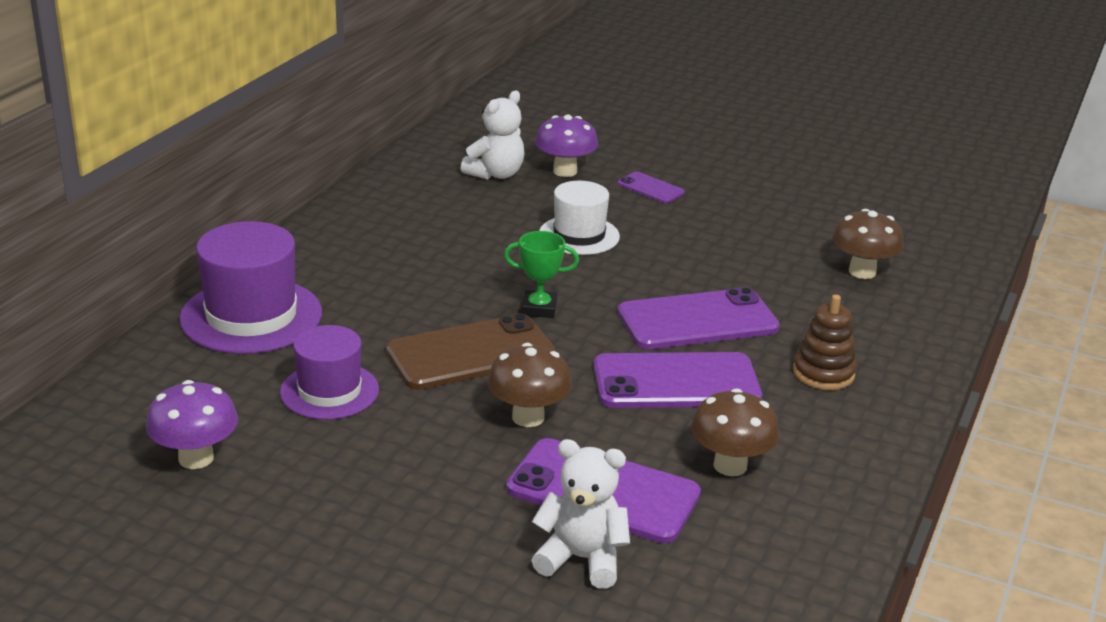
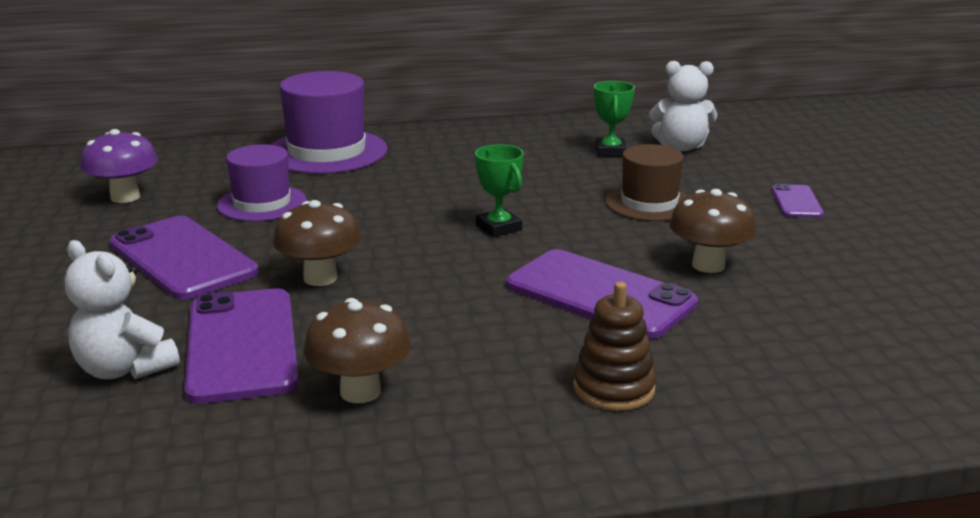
camera: 55 degrees right, 5 degrees down
brown phone [386,313,556,390] -> none
white teddy bear [532,439,630,589] -> white teddy bear turned 150 degrees clockwise [65,240,180,379]
purple mushroom [535,114,598,177] -> none
white hat [539,181,620,255] -> brown hat [605,144,688,221]
purple phone [593,352,762,408] -> purple phone moved to [109,216,259,300]
brown mushroom [832,209,904,279] -> brown mushroom moved to [669,189,756,273]
none -> green trophy [594,81,635,157]

